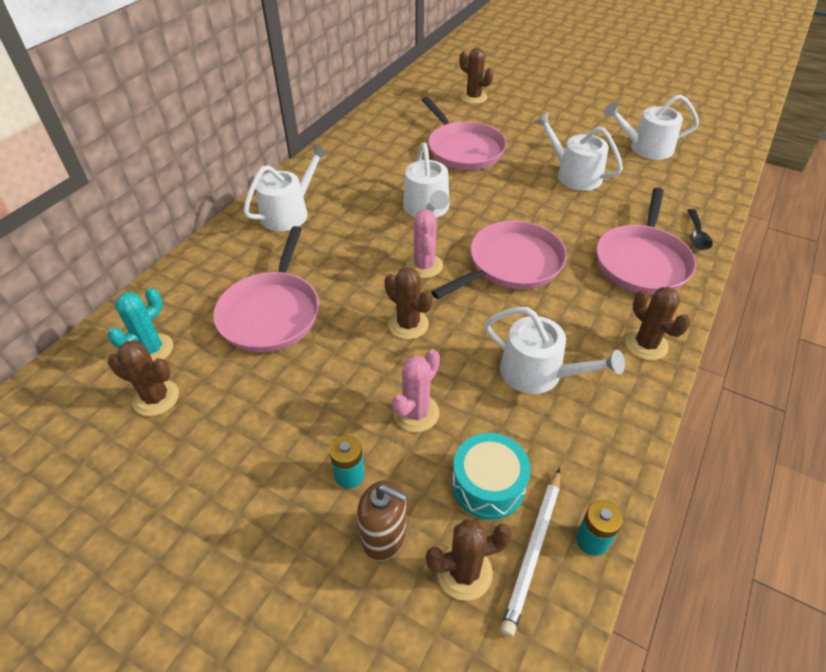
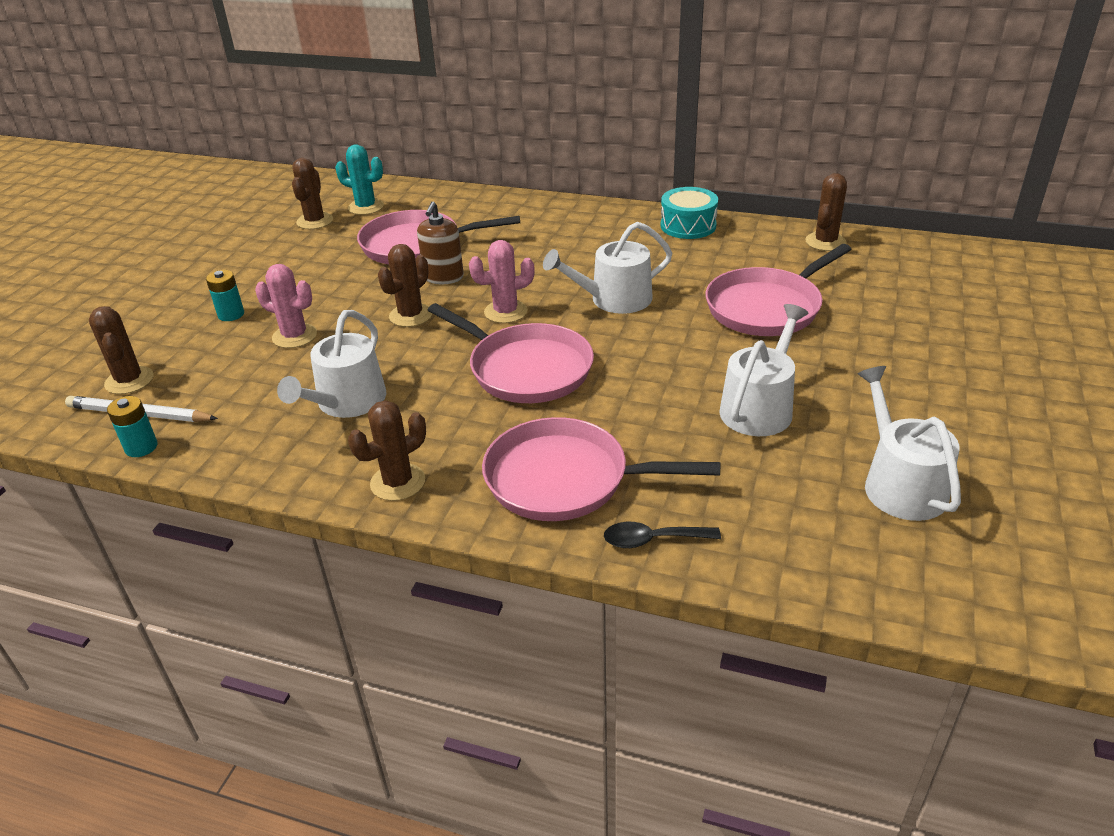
camera: 80 degrees right, 10 degrees down
white watering can [243,144,329,231] -> none
brown soap dispenser [357,480,407,561] -> brown soap dispenser moved to [417,202,464,284]
turquoise drum [452,433,531,520] -> turquoise drum moved to [661,187,718,239]
brown cactus [460,48,493,104] -> brown cactus moved to [806,173,847,251]

